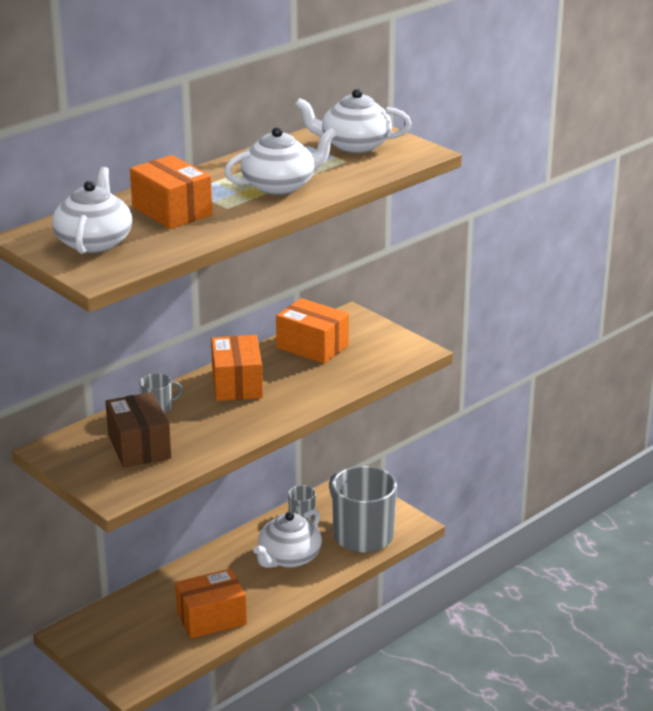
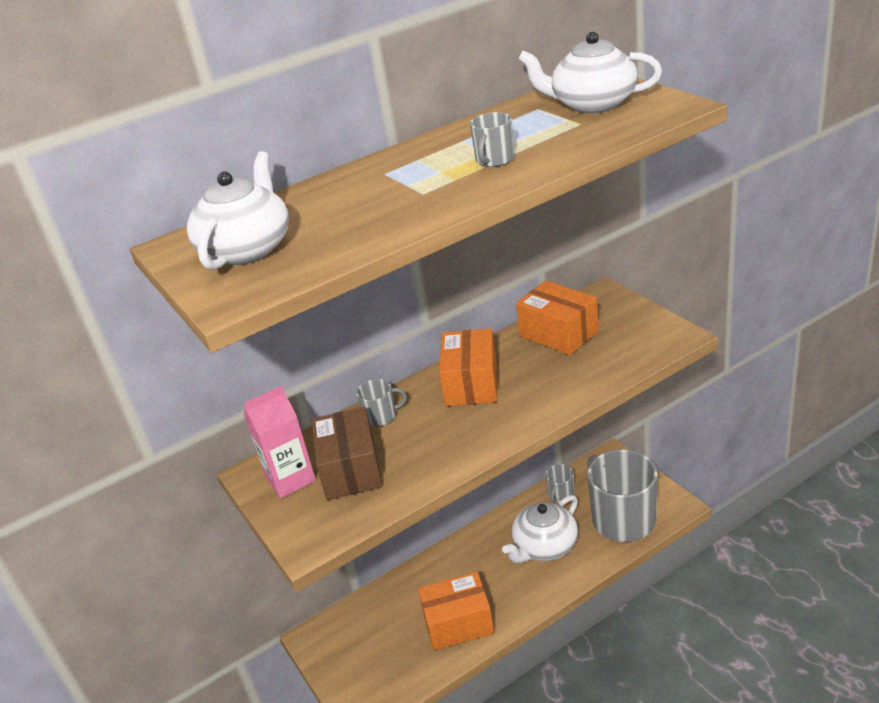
camera: 15 degrees right, 5 degrees up
orange box [130,155,212,229] -> none
white teapot [224,127,337,195] -> grey mug [470,112,514,167]
none -> pink carton [243,386,316,498]

